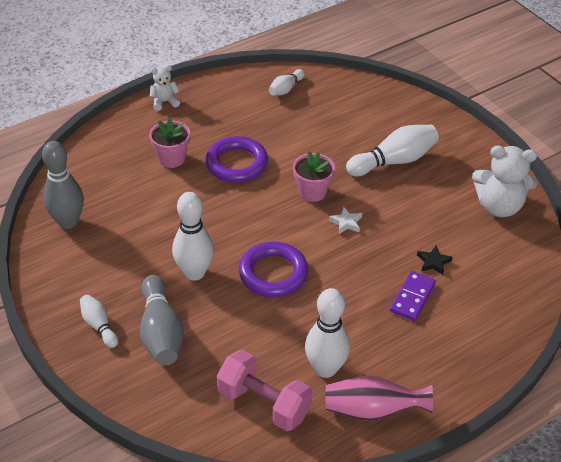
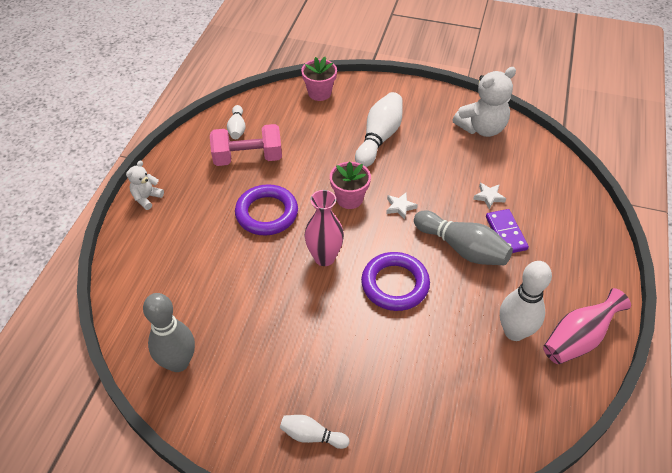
camera: 40 degrees left, 5 degrees up
grey bowling pin [140,275,184,365] -> grey bowling pin moved to [414,210,513,265]
pink flower pot [149,119,190,168] -> pink flower pot moved to [301,57,337,101]
white bowling pin [172,192,214,281] -> none
pink dumbbell [217,350,313,431] -> pink dumbbell moved to [210,124,282,166]
black star [417,245,453,275] -> white star [473,183,506,209]
none -> pink vase [305,190,344,266]

